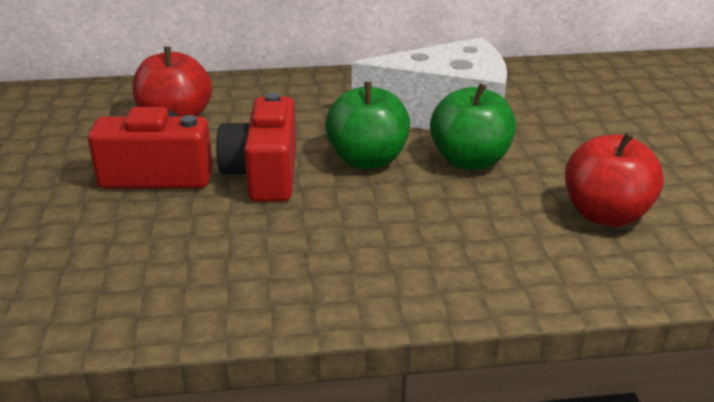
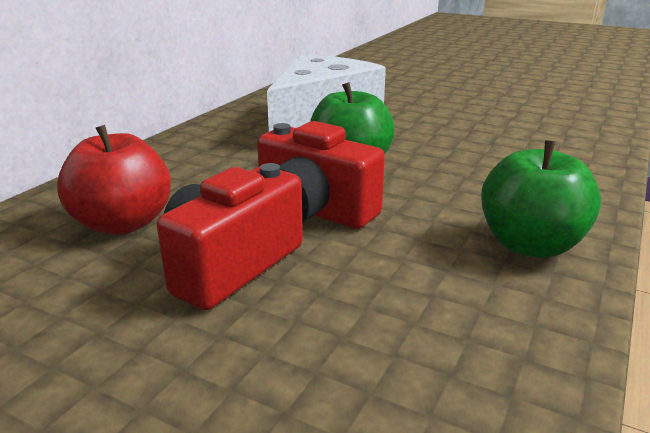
camera: 55 degrees left, 5 degrees down
green apple [430,83,516,170] -> green apple moved to [481,140,601,258]
red apple [565,132,664,227] -> none

